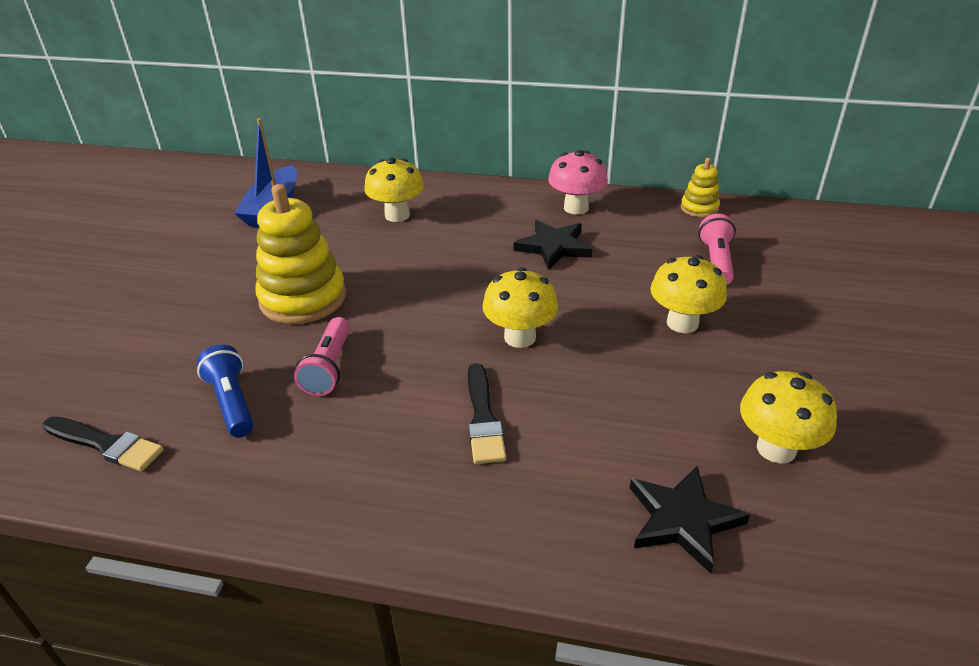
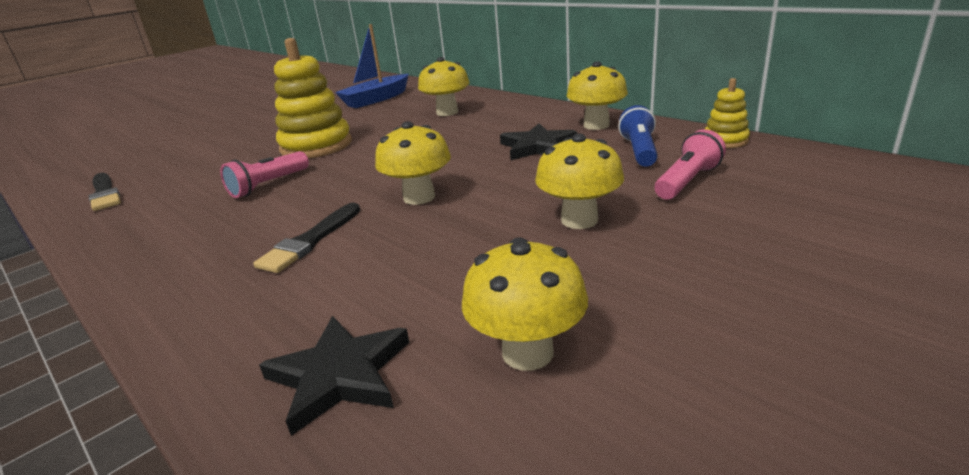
camera: 35 degrees right, 10 degrees down
blue flashlight [197,344,254,438] -> blue flashlight moved to [618,105,658,167]
pink mushroom [548,150,608,214] -> yellow mushroom [567,62,628,130]

